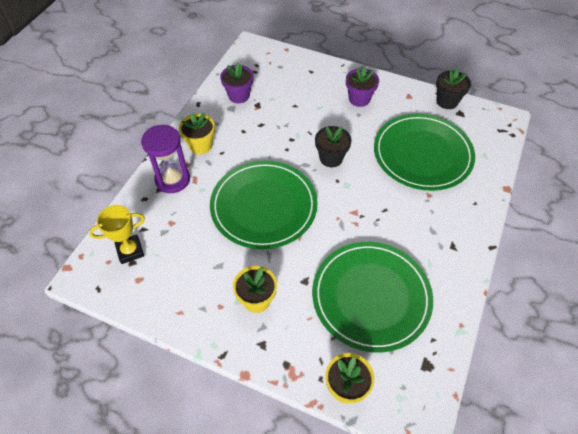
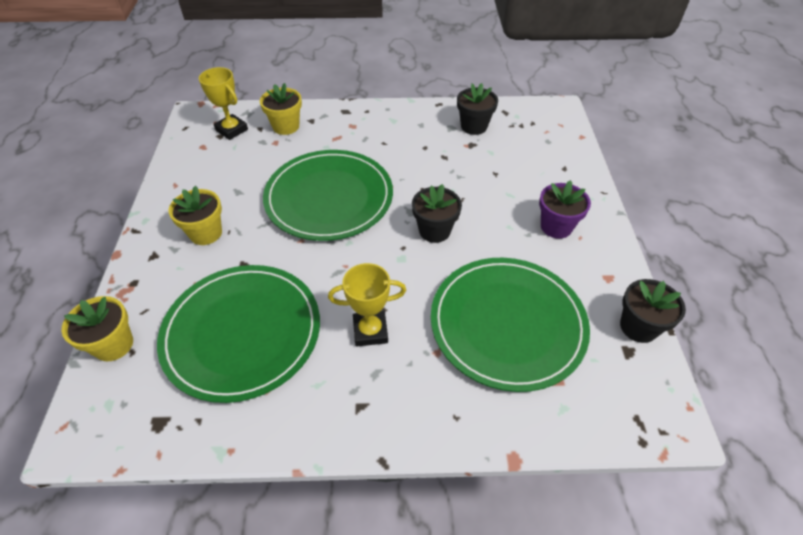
camera: 65 degrees right, 5 degrees down
purple hourglass [141,125,190,193] -> none
yellow flower pot [179,113,215,154] -> yellow flower pot moved to [260,83,302,135]
purple flower pot [220,62,254,103] -> black flower pot [457,83,498,135]
none -> yellow trophy [328,263,406,347]

